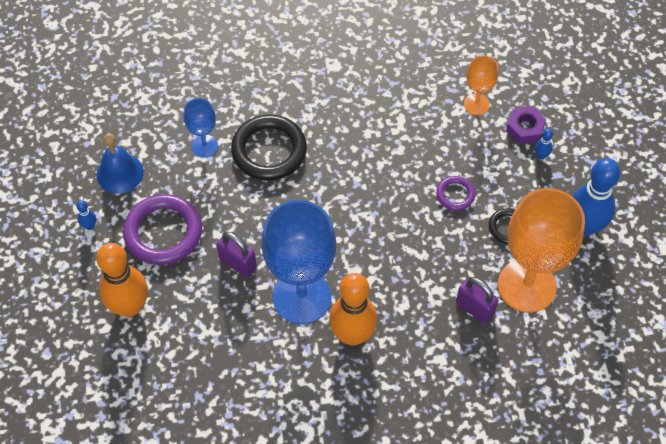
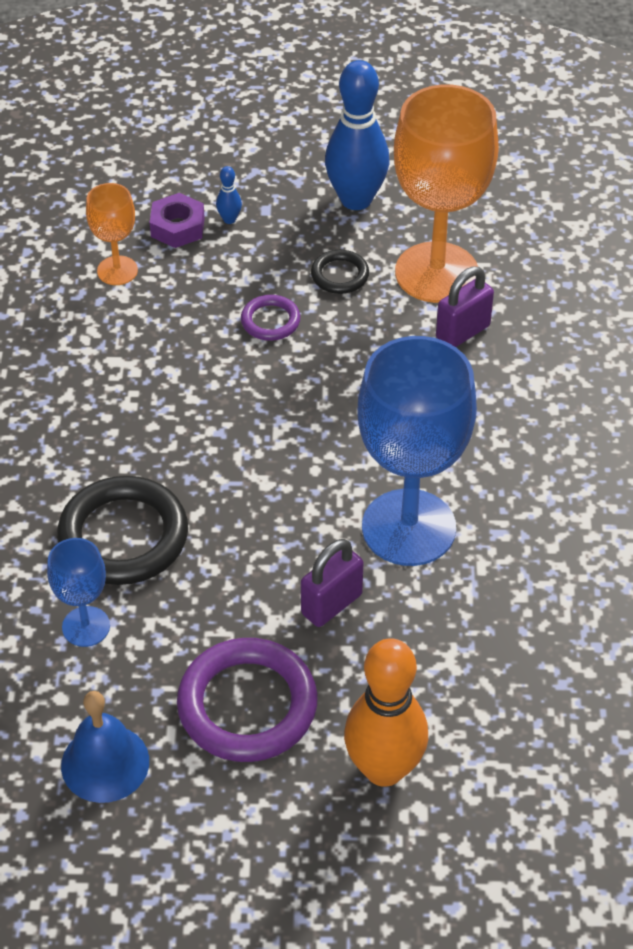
camera: 80 degrees left, 10 degrees down
blue bowling pin [76,200,96,230] -> none
orange bowling pin [329,273,377,346] -> none

